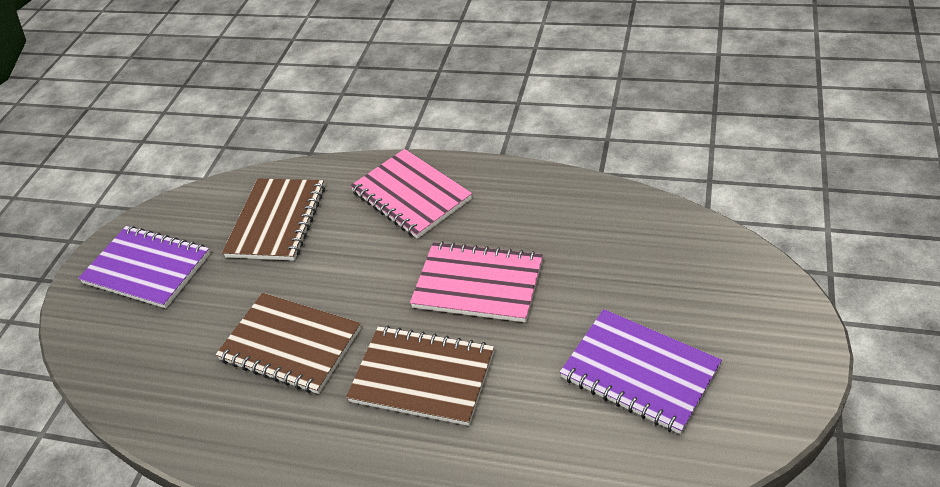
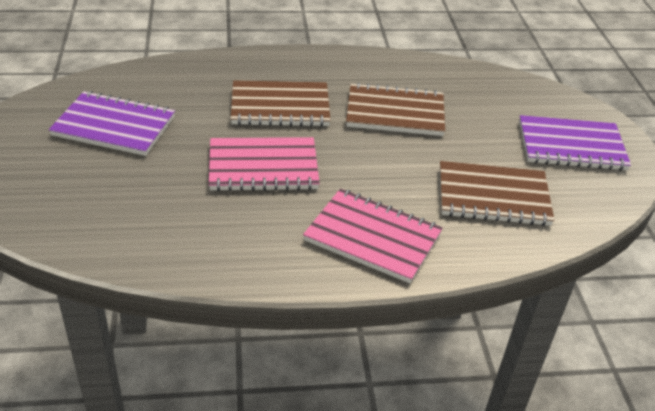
camera: 150 degrees right, 5 degrees down
brown notebook [222,179,325,261] -> brown notebook turned 75 degrees counterclockwise [440,161,555,226]

